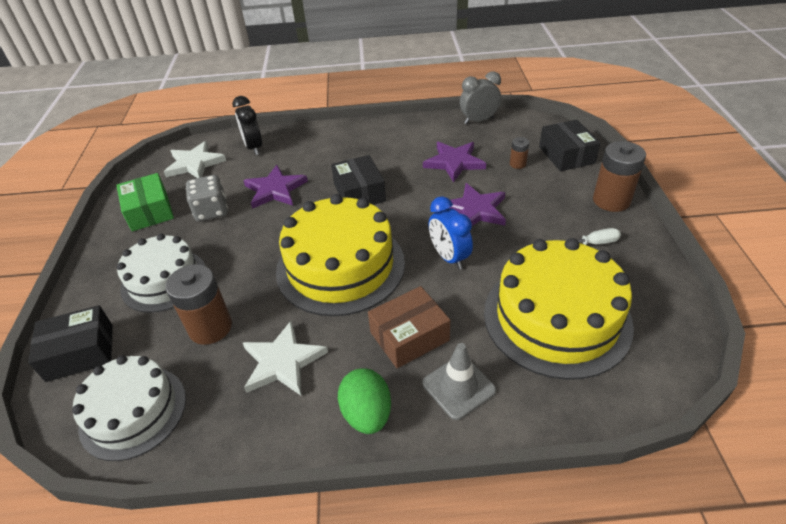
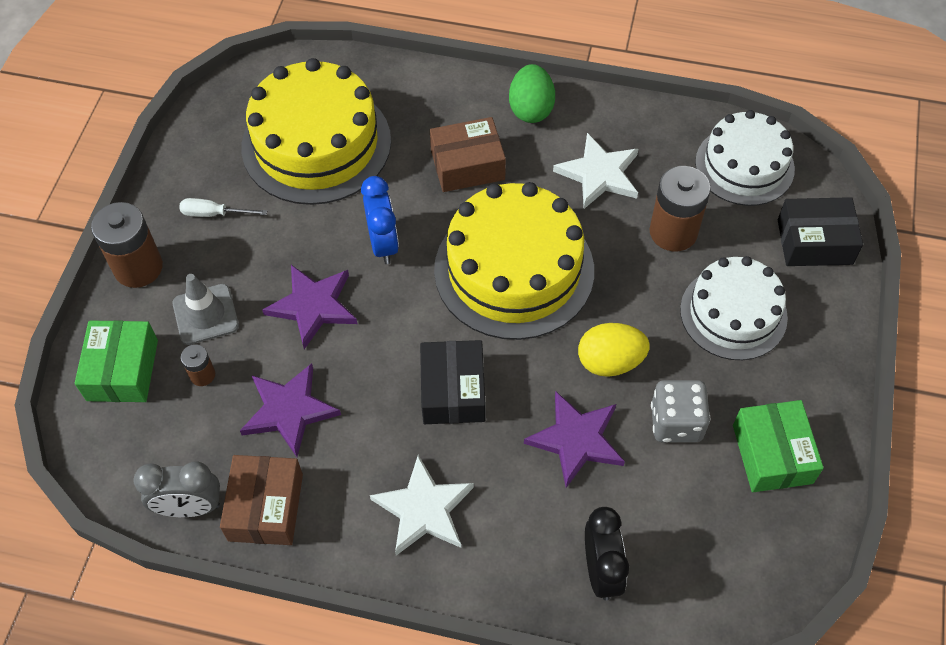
camera: 165 degrees left, 15 degrees up
white star [164,141,226,178] -> white star moved to [370,455,474,556]
grey traffic cone [422,343,496,420] -> grey traffic cone moved to [173,274,239,345]
black box [539,120,601,171] -> green box [75,320,158,402]
none -> brown box [220,455,303,545]
none -> yellow egg [578,323,650,377]

